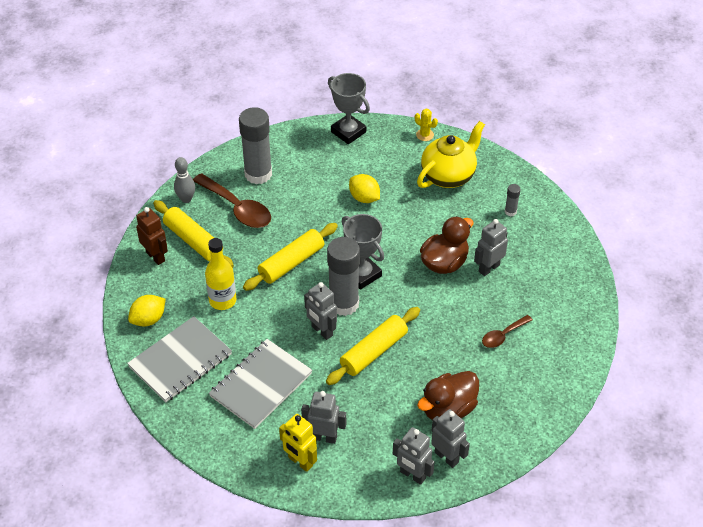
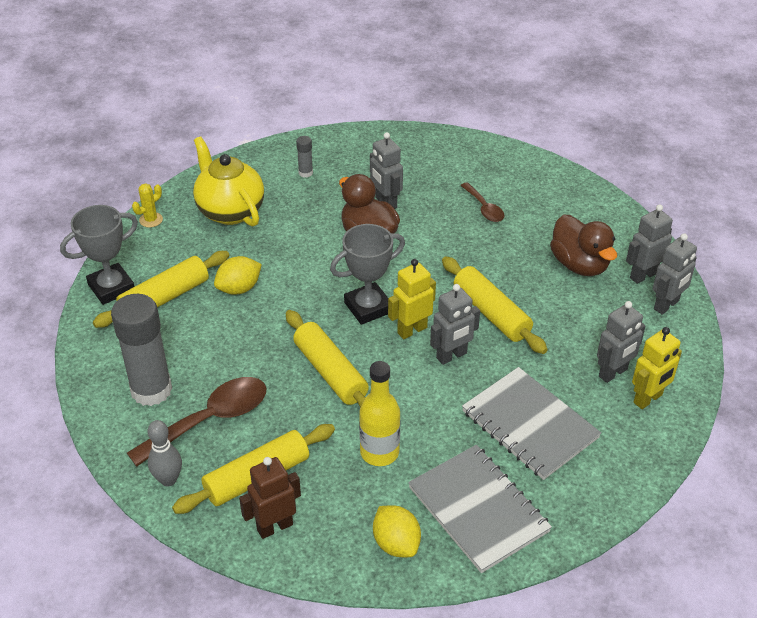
camera: 80 degrees left, 5 degrees down
grey robot [301,391,346,444] -> grey robot turned 150 degrees counterclockwise [597,301,646,383]
grey glue stick [327,237,360,316] -> yellow robot [388,259,436,339]
none -> yellow rolling pin [93,251,229,328]

